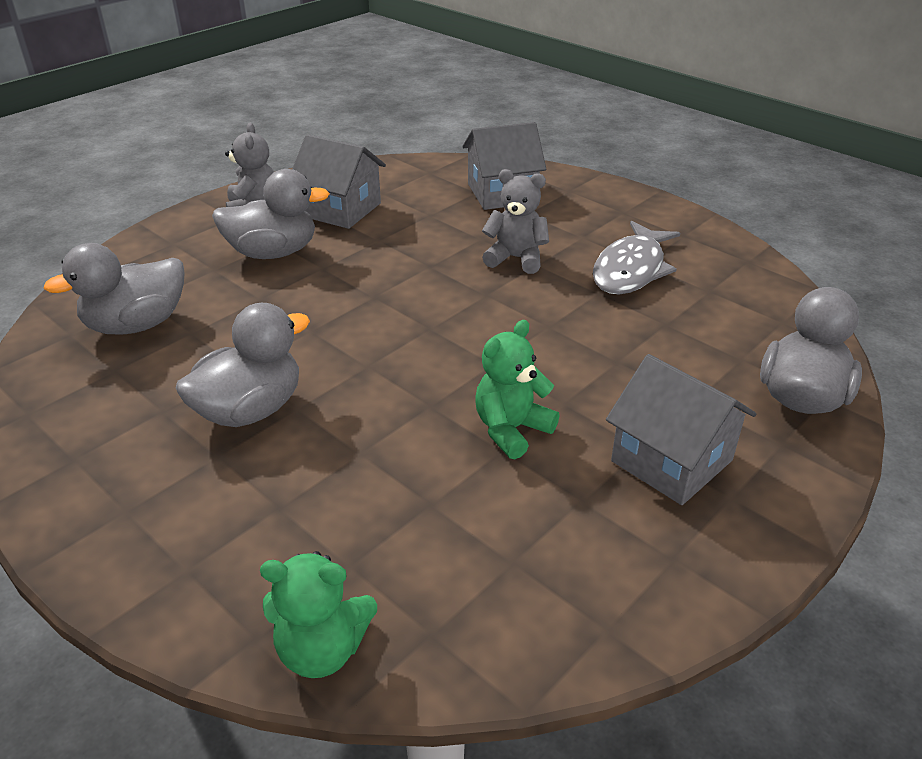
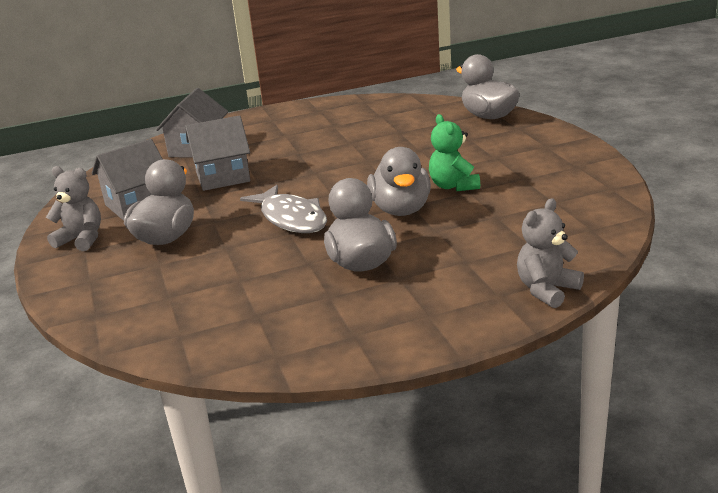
camera: 60 degrees left, 10 degrees down
grey duck [43,243,185,334] -> grey duck moved to [367,147,431,216]
green teddy bear [260,551,377,678] -> none
grey teddy bear [482,169,549,274] -> grey teddy bear moved to [517,198,584,308]
grey fish [593,221,680,295] -> grey fish moved to [240,185,327,233]
grey house [606,354,756,505] -> grey house moved to [185,115,250,191]

